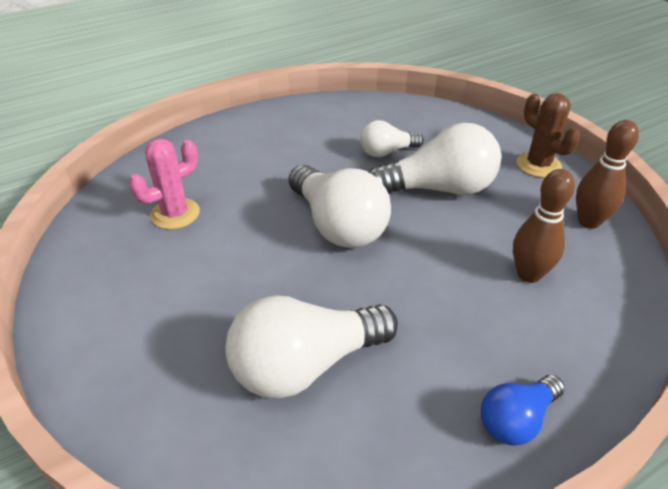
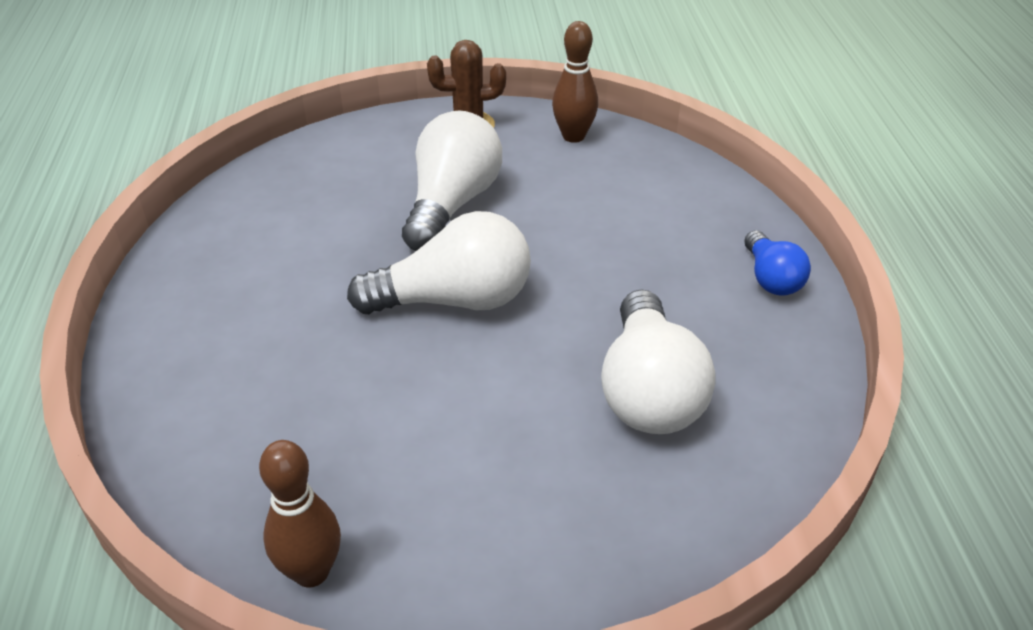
camera: 65 degrees left, 0 degrees up
pink cactus [129,139,200,229] -> none
white light bulb [360,120,424,157] -> none
brown bowling pin [513,169,575,283] -> brown bowling pin moved to [259,440,341,587]

